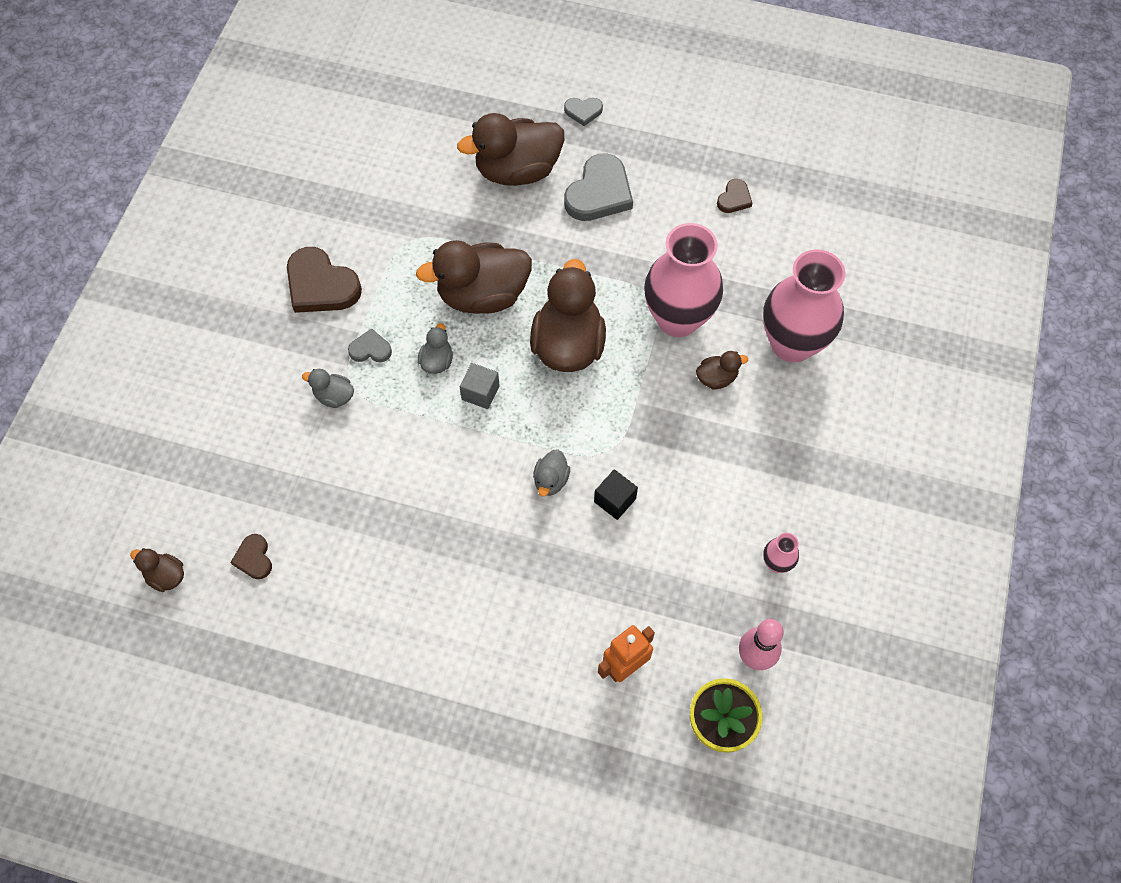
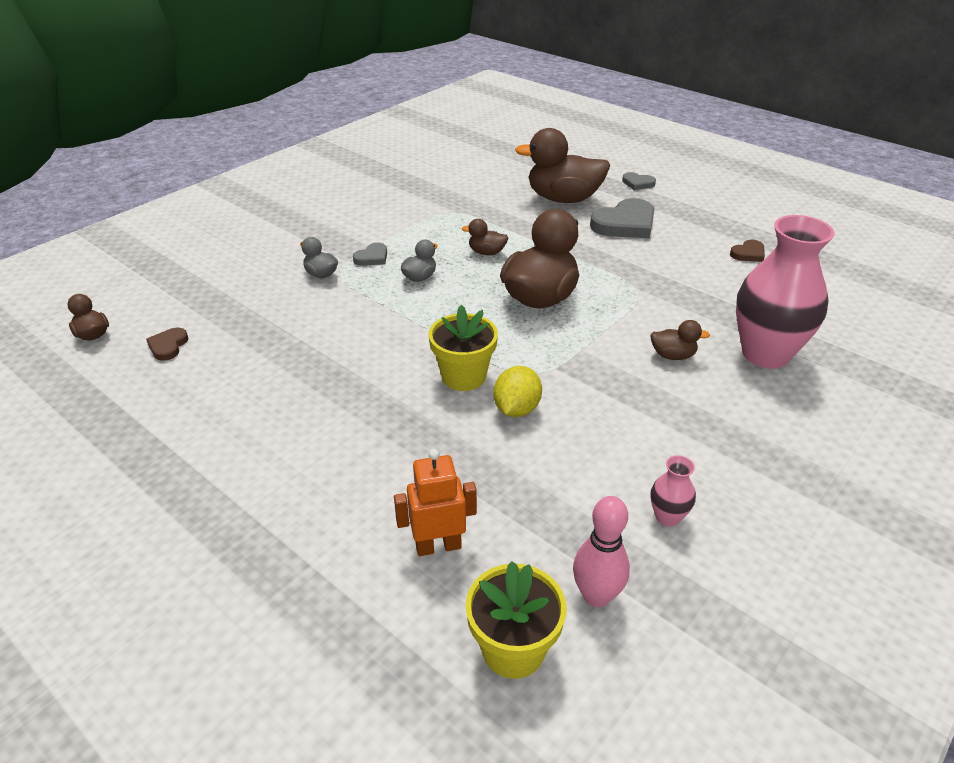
camera: 25 degrees right, 25 degrees down
brown heart [287,247,362,313] -> none
grey heart [348,329,392,362] -> grey heart turned 105 degrees clockwise [353,243,387,266]
brown duck [416,240,532,314] -> brown duck [462,219,508,255], size x0.45
grey cube [460,363,500,409] -> none
grey duck [533,449,570,496] -> yellow flower pot [428,305,498,391]
black cube [594,469,638,520] -> yellow lemon [493,366,542,417]
pink vase [644,223,723,337] -> none

